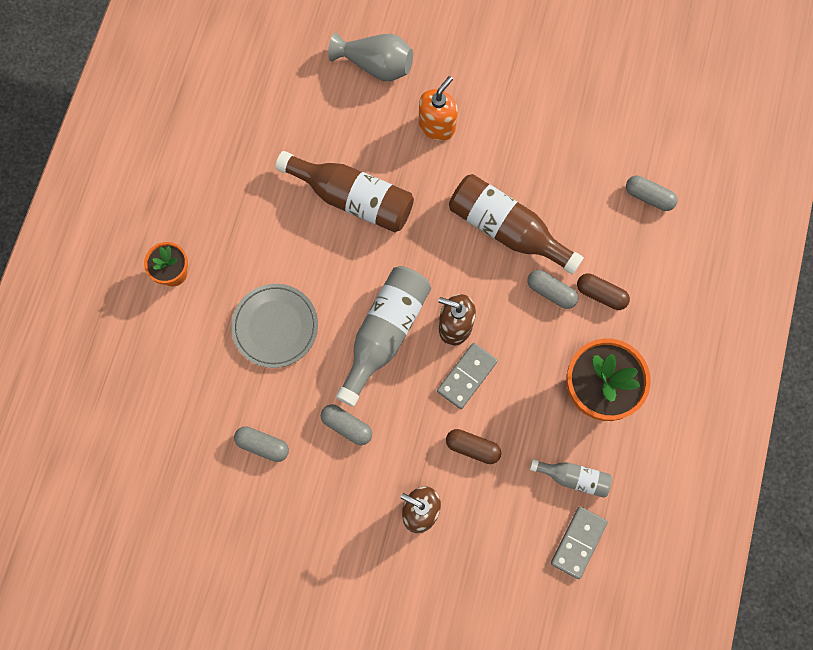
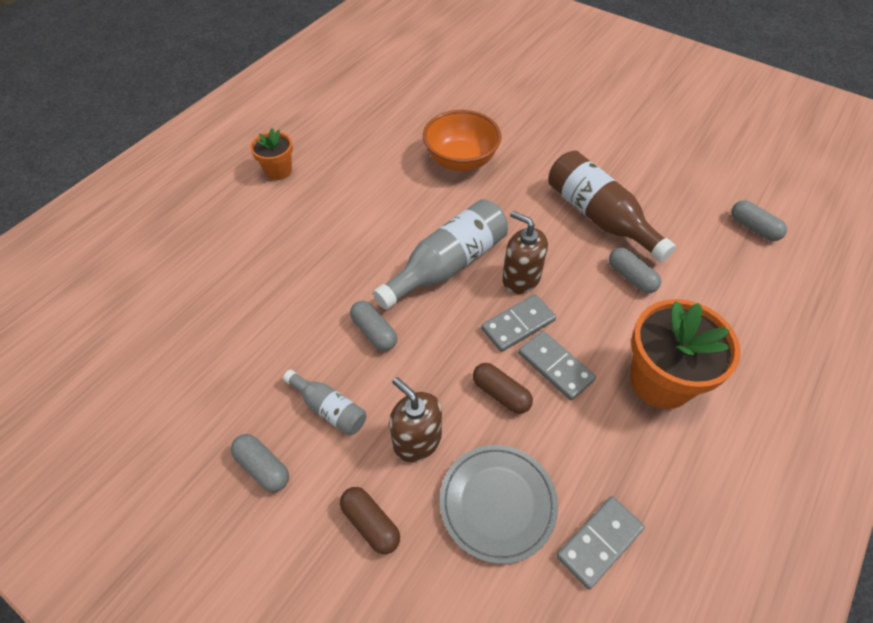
camera: 20 degrees right, 20 degrees down
grey plate [231,284,318,368] -> grey plate moved to [440,445,558,564]
grey capsule [234,426,289,462] -> grey capsule moved to [231,434,289,492]
brown bottle [275,151,414,233] -> orange bowl [423,110,502,171]
grey vase [328,33,413,81] -> none
orange soap dispenser [419,76,458,141] -> none
grey bottle [530,459,612,498] -> grey bottle moved to [283,370,366,436]
brown capsule [577,274,630,310] -> brown capsule moved to [340,487,400,554]
none -> grey domino [518,331,596,401]

